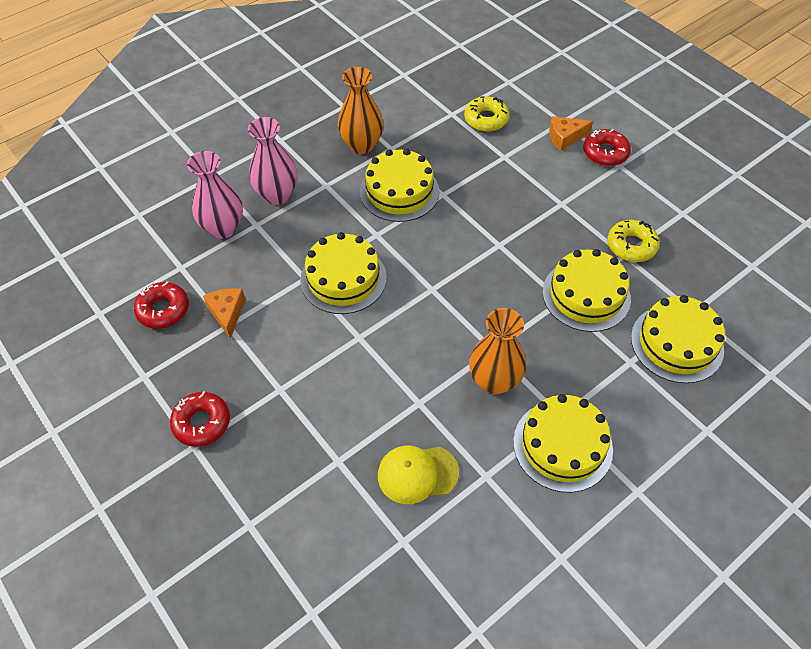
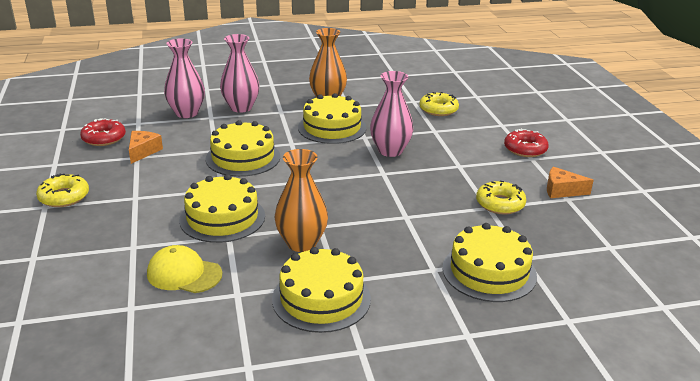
camera: 25 degrees right, 25 degrees down
red donut [170,391,230,447] -> yellow donut [36,173,89,207]
yellow cake [543,249,631,332] -> yellow cake moved to [179,174,265,243]
orange cheese [549,116,593,151] -> orange cheese moved to [547,167,594,198]
none -> pink vase [370,71,414,157]

